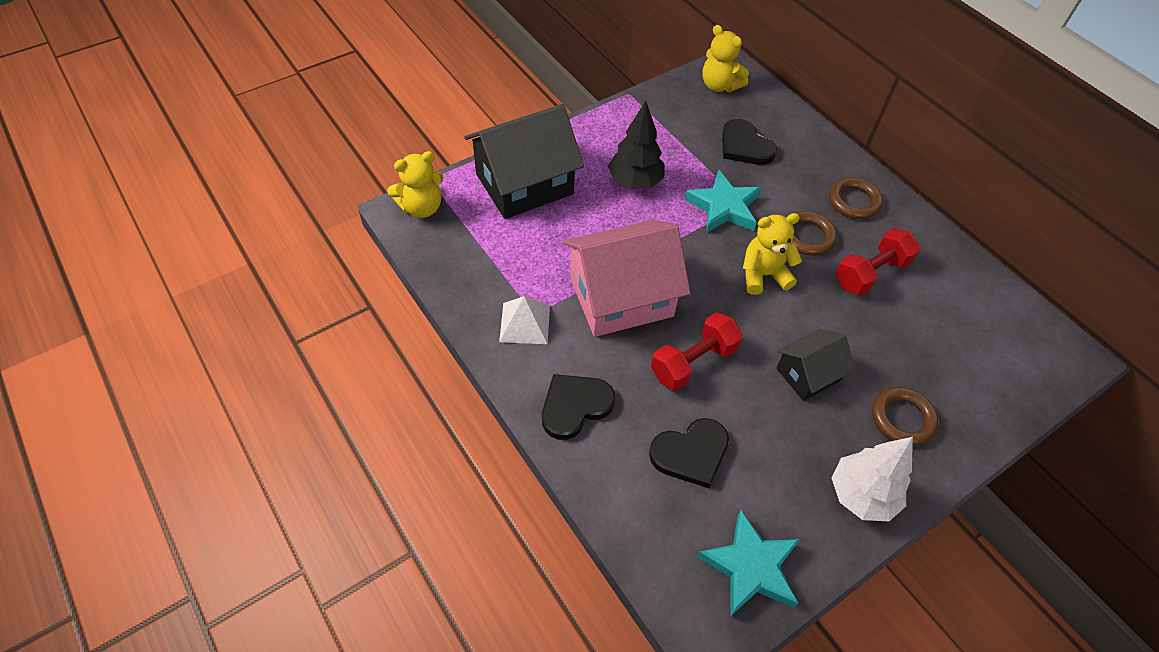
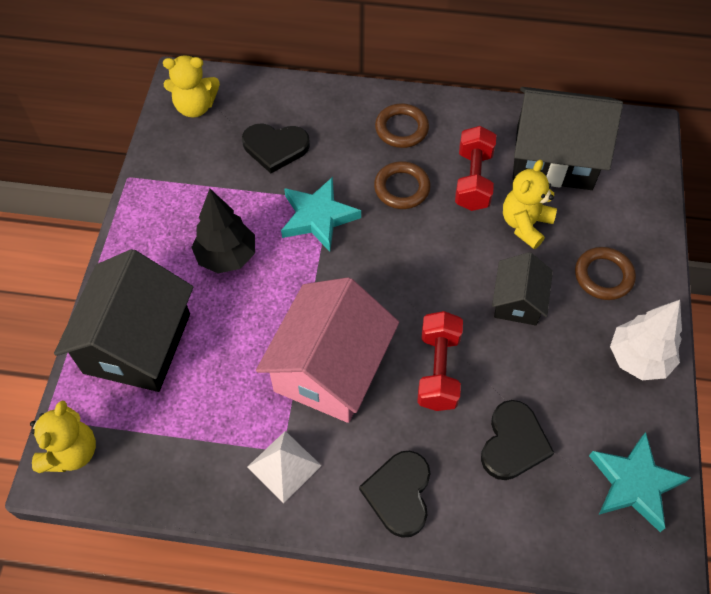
camera: 45 degrees left, 5 degrees up
yellow teddy bear [743,213,802,295] -> yellow teddy bear moved to [503,160,557,249]
none -> black house [513,87,623,190]

